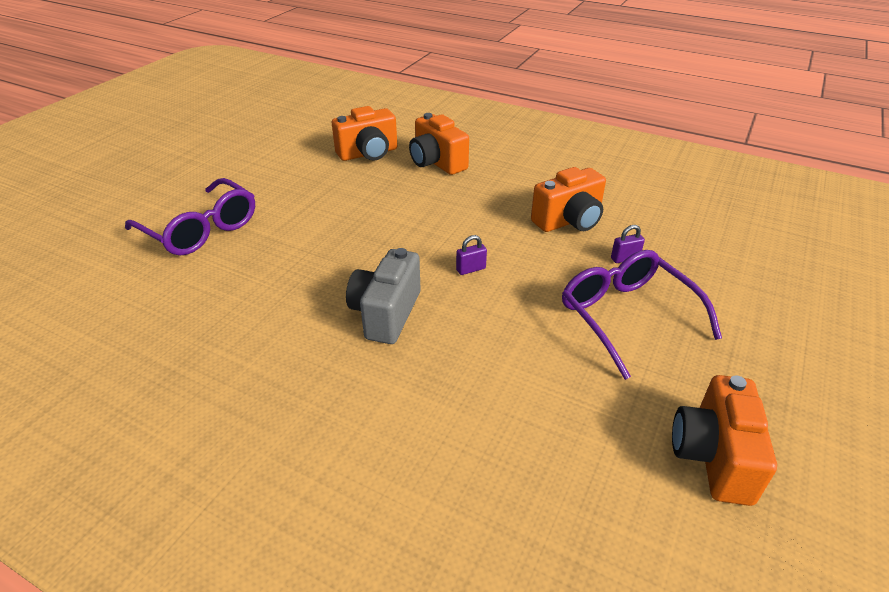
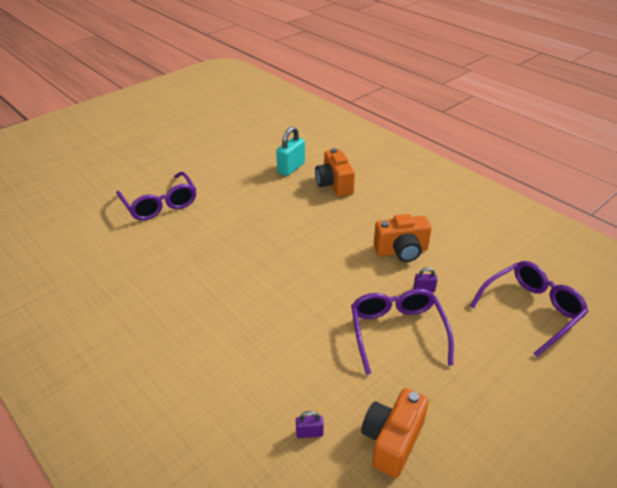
camera: 20 degrees right, 0 degrees up
orange camera [332,106,397,161] -> turquoise padlock [276,127,305,176]
grey camera [346,248,421,344] -> none
purple padlock [456,235,487,275] -> purple padlock moved to [296,411,324,438]
none -> purple glasses [470,261,588,357]

